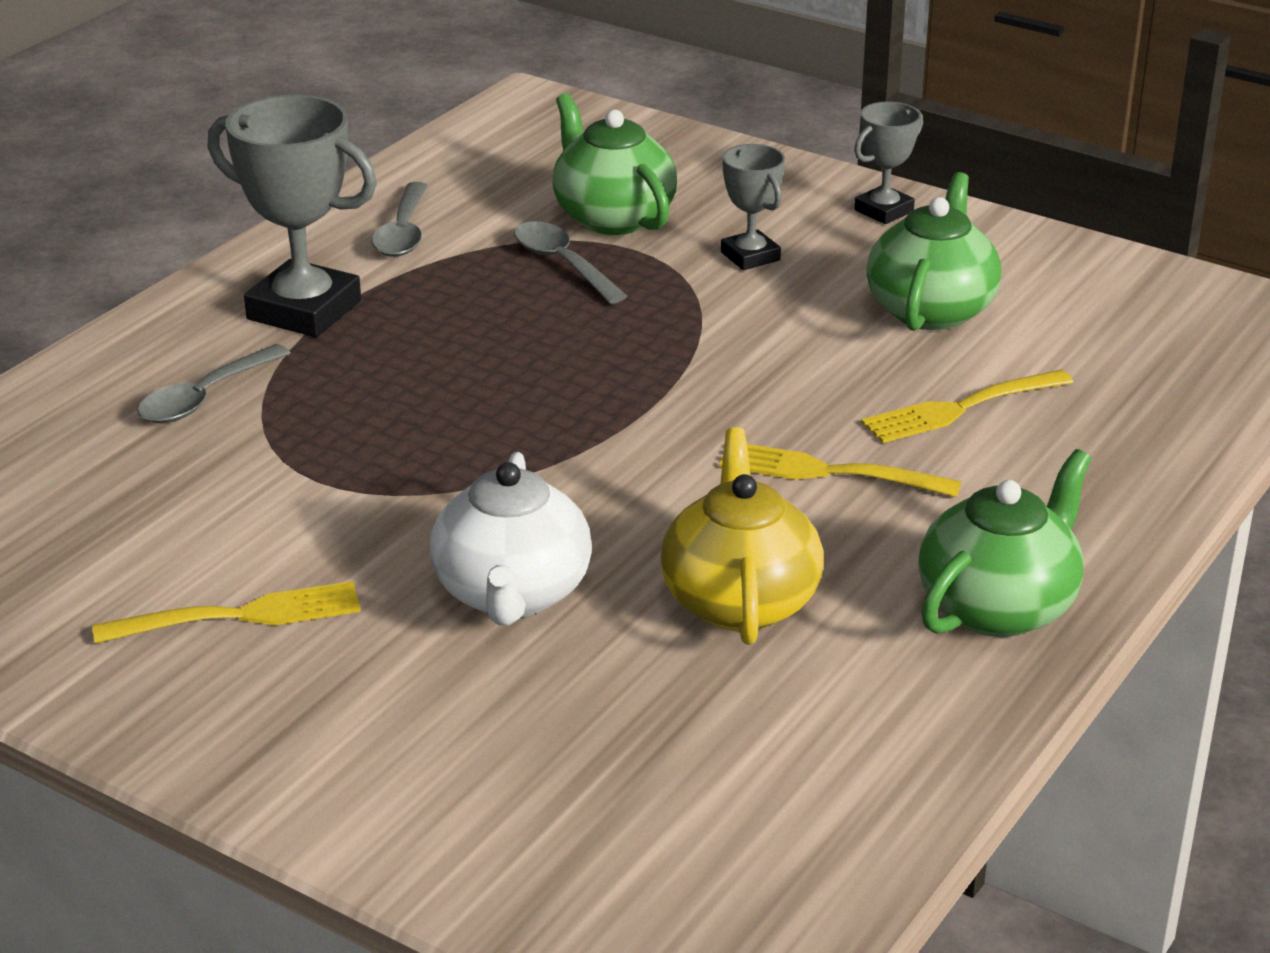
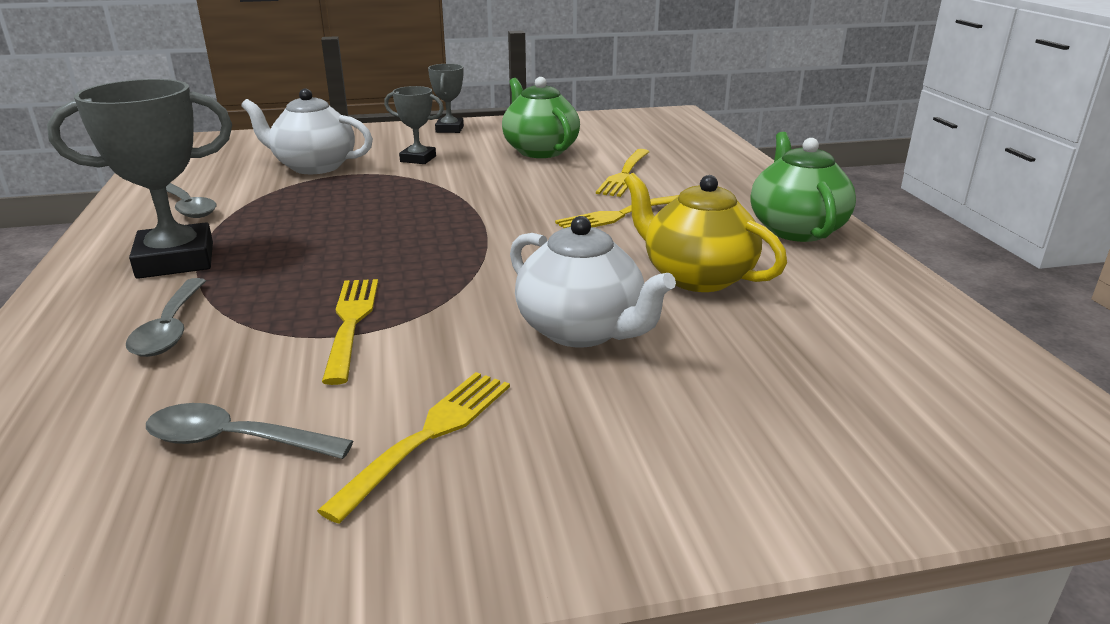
camera: 45 degrees left, 5 degrees down
grey spoon [514,221,627,304] -> grey spoon moved to [146,403,353,459]
green teapot [552,93,677,235] -> white teapot [241,88,373,174]
none -> yellow fork [322,279,378,385]

